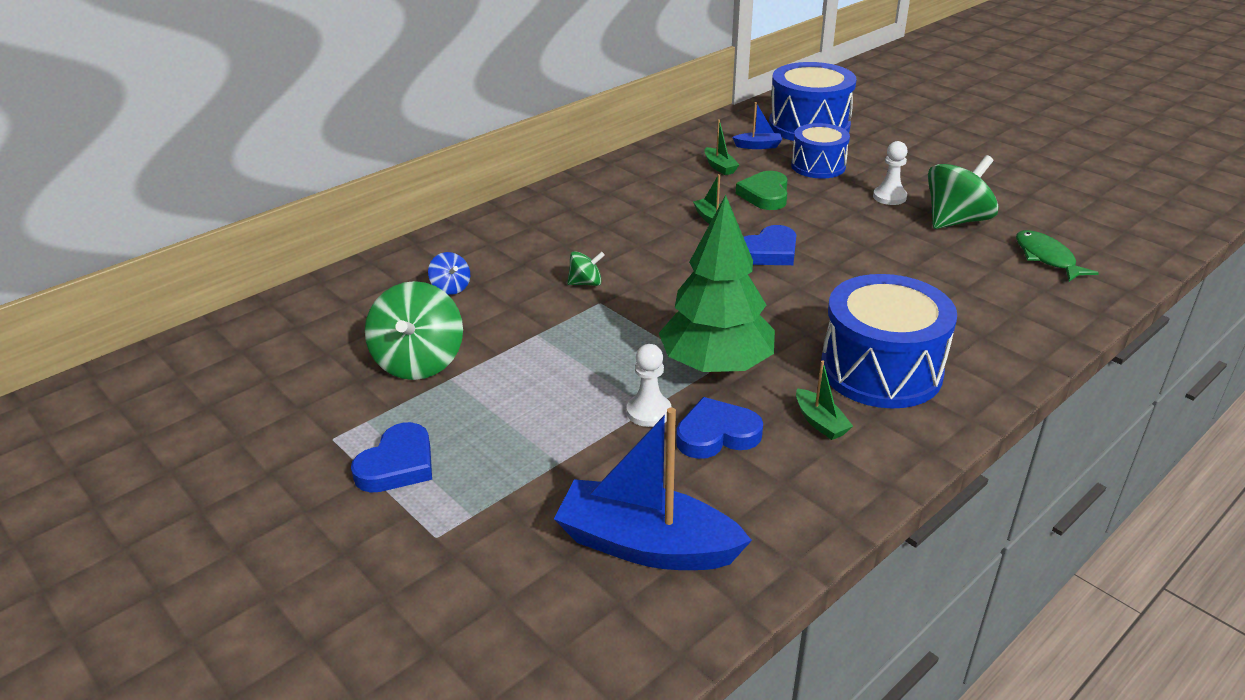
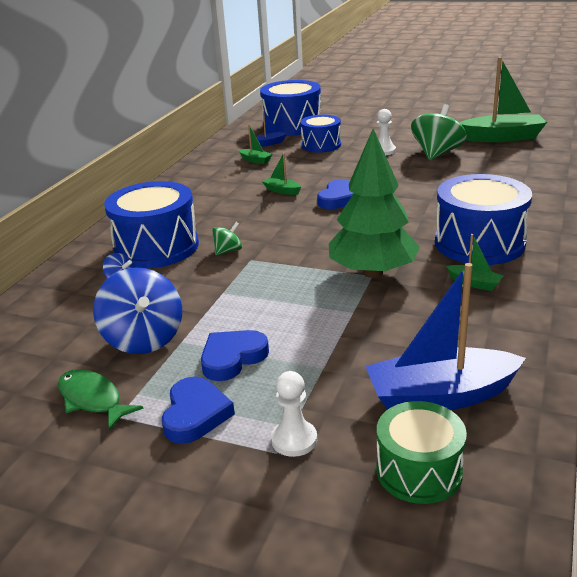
camera: 25 degrees left, 5 degrees down
green spinning top [365,281,463,380] -> blue spinning top [93,267,182,354]
white pawn [627,344,672,427] -> white pawn moved to [271,371,317,457]
blue heart [676,397,763,459] -> blue heart moved to [201,330,269,381]
green heart [736,171,788,210] -> none
green fish [1016,230,1099,282] -> green fish moved to [58,369,144,430]
none -> blue drum [104,181,199,268]
none -> green drum [376,401,467,504]
none -> green boat [459,57,547,142]

